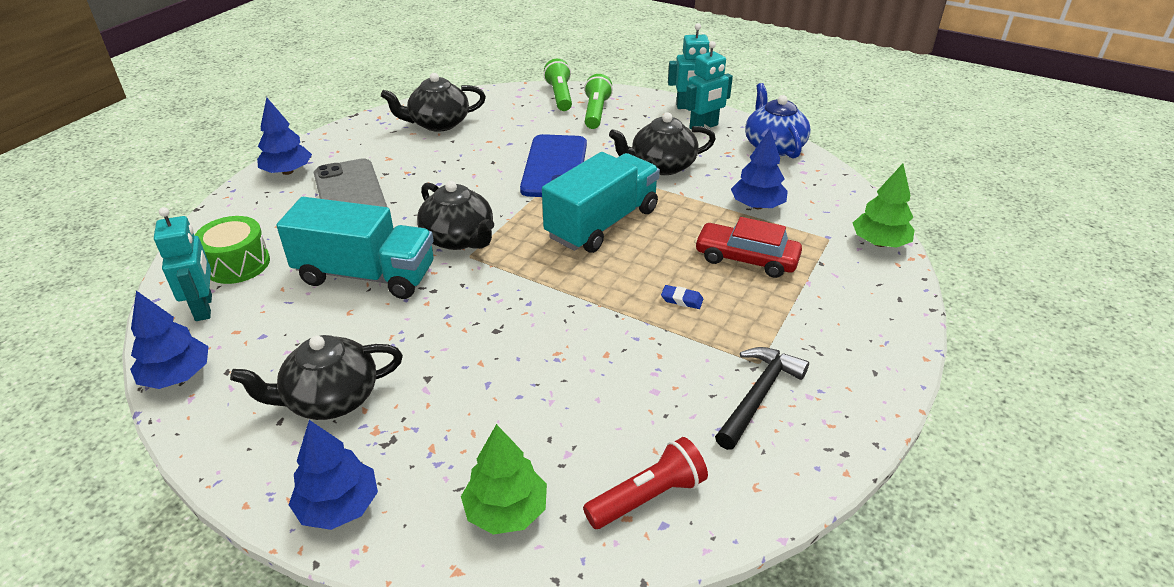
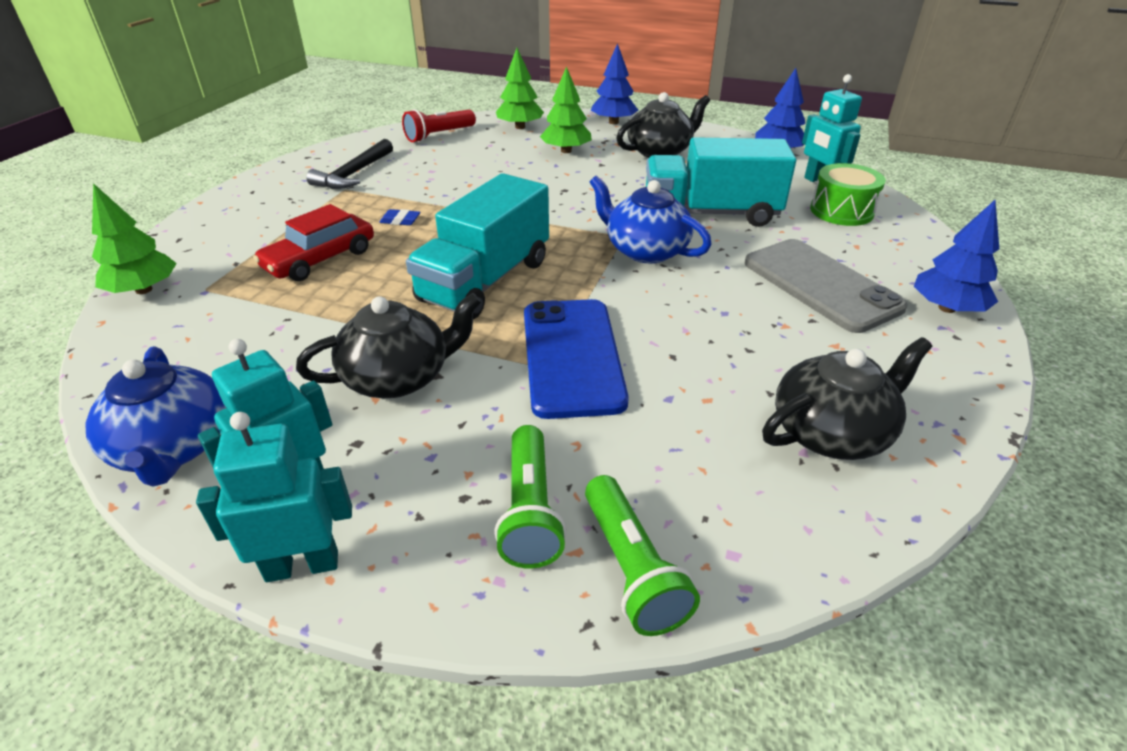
camera: 170 degrees right, 0 degrees up
black teapot [417,181,494,250] -> blue teapot [590,176,712,263]
red car [694,217,802,278] -> red car turned 120 degrees clockwise [253,204,374,281]
blue tree [731,129,788,209] -> none
none -> green tree [540,66,592,153]

